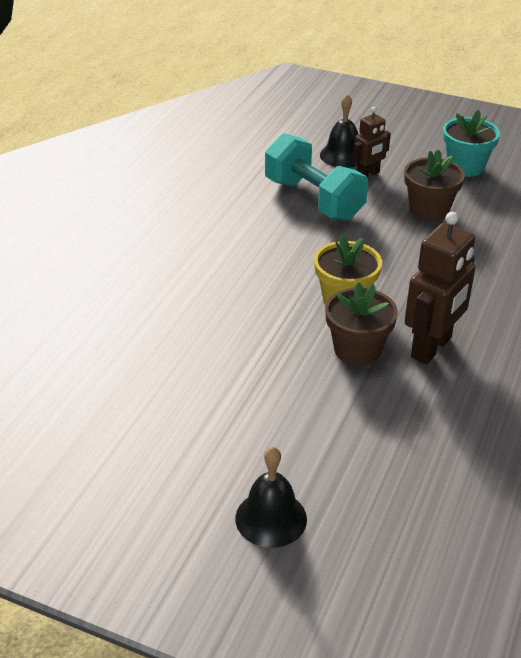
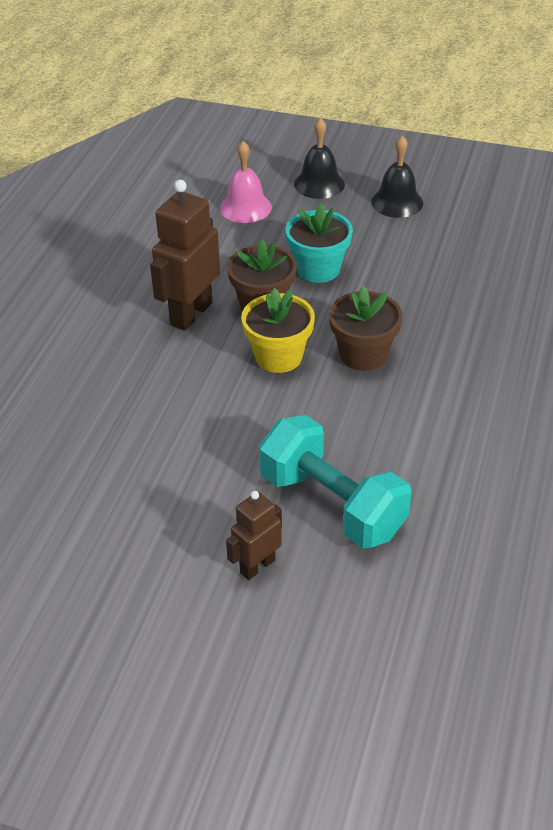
camera: 175 degrees right, 5 degrees up
black bell [320,94,358,168] -> black bell moved to [371,136,423,218]
brown flower pot [404,149,465,221] -> brown flower pot moved to [329,286,403,371]
turquoise flower pot [443,110,500,177] -> turquoise flower pot moved to [285,203,353,283]
none -> pink bell [220,141,272,223]

